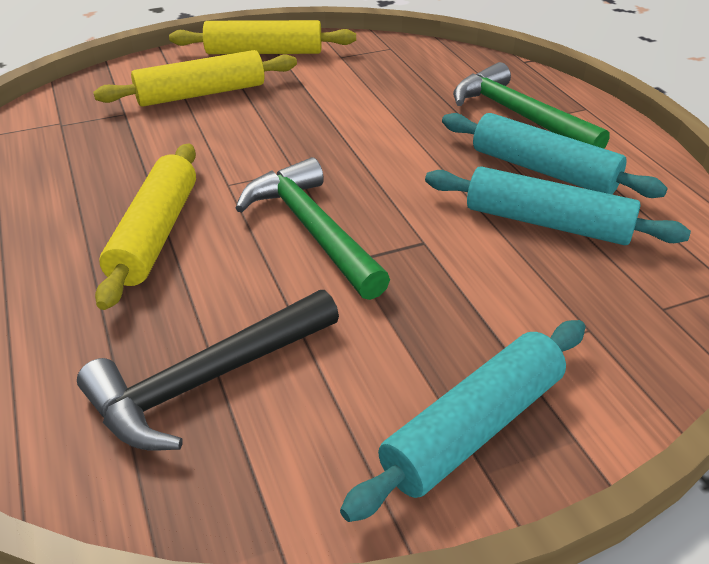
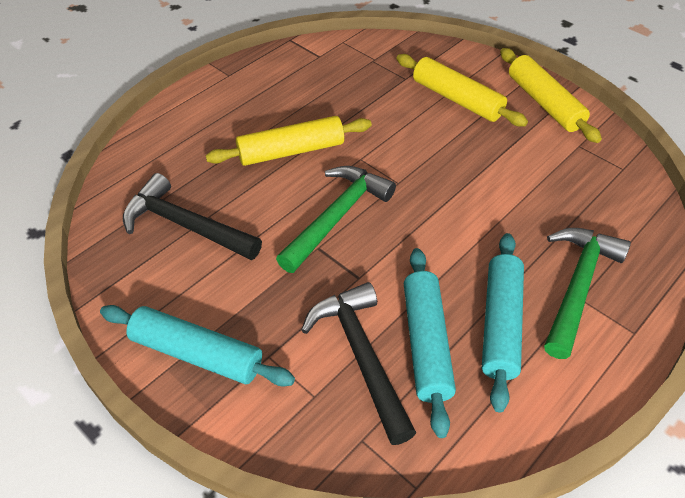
camera: 65 degrees right, 10 degrees up
none -> black hammer [301,282,416,445]

